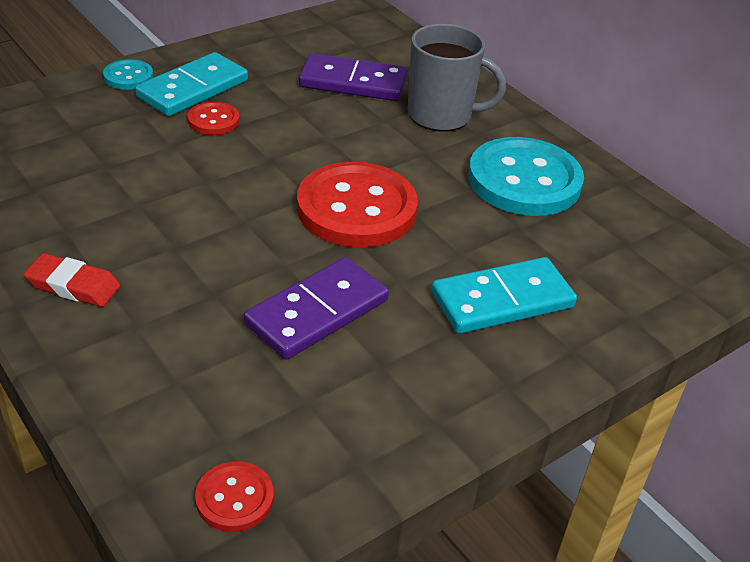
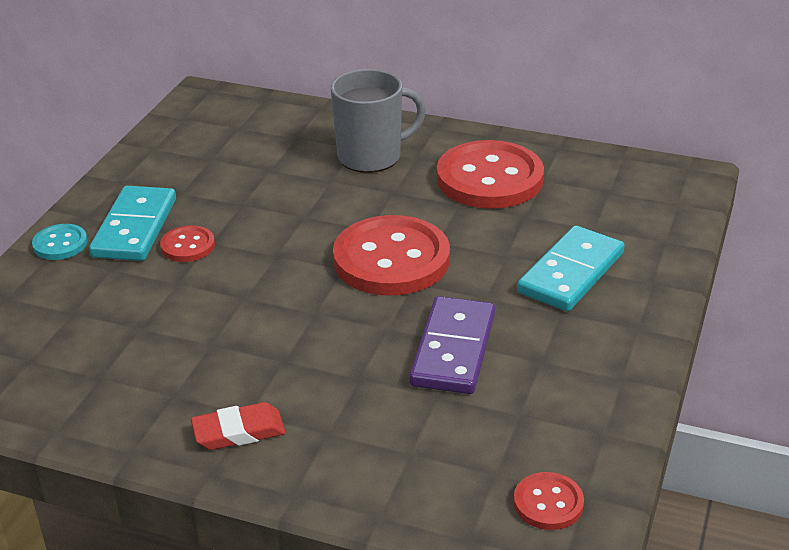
camera: 30 degrees left, 5 degrees down
purple domino [299,53,407,101] -> none
turquoise button [468,137,584,216] -> red button [437,140,544,209]

